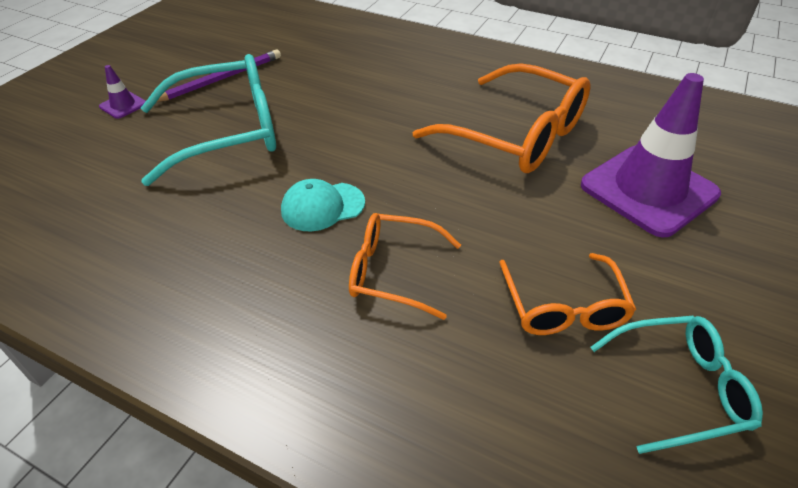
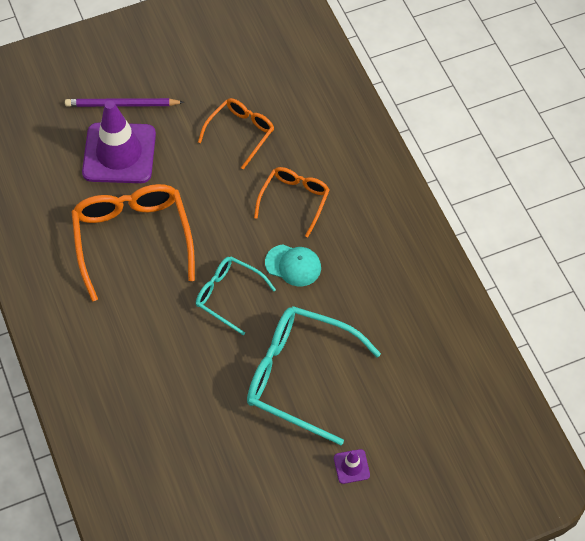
camera: 140 degrees left, 15 degrees up
purple pencil [157,49,281,102] -> purple pencil moved to [65,98,184,107]
orange glasses [349,213,461,320] -> orange glasses turned 120 degrees counterclockwise [254,167,330,238]
turquoise glasses [591,316,763,454] -> turquoise glasses moved to [196,257,276,335]

